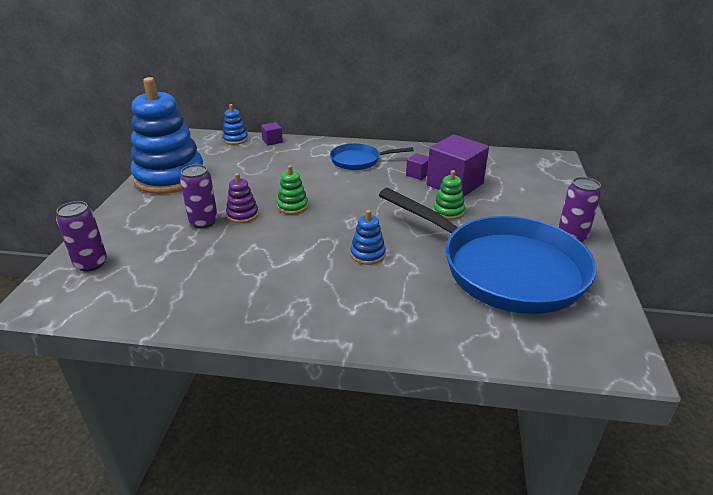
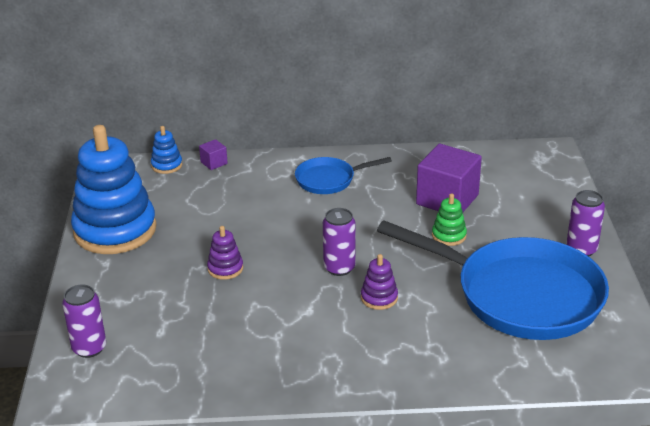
camera: 10 degrees left, 0 degrees up
purple can [180,164,218,228] -> purple can moved to [323,208,355,276]
green stacking toy [277,165,308,214] -> none
blue stacking toy [350,210,386,265] -> purple stacking toy [361,254,398,310]
purple cube [406,153,429,180] -> none

